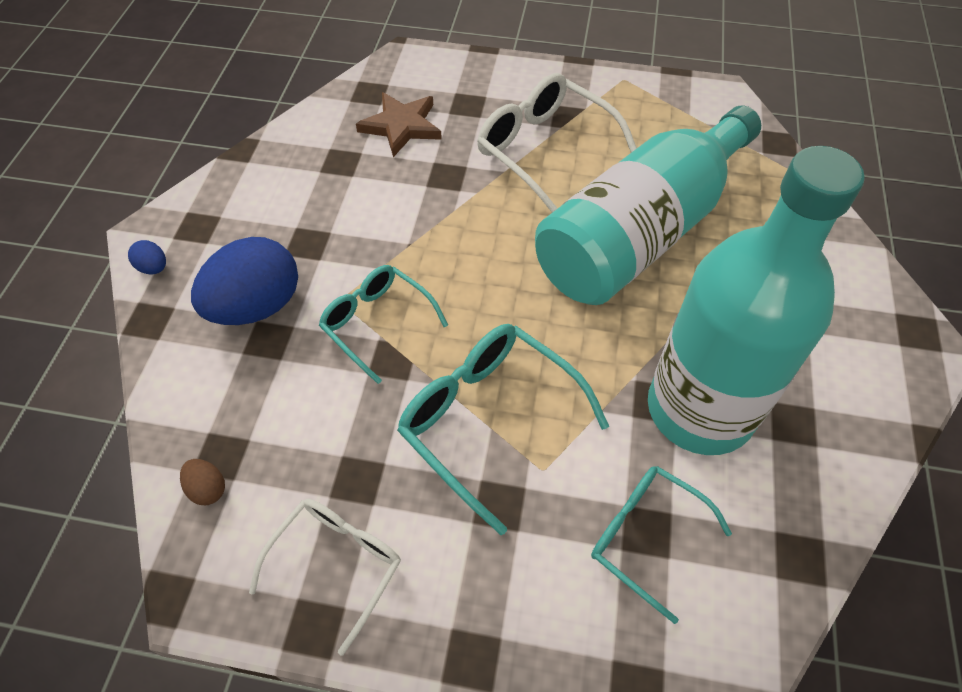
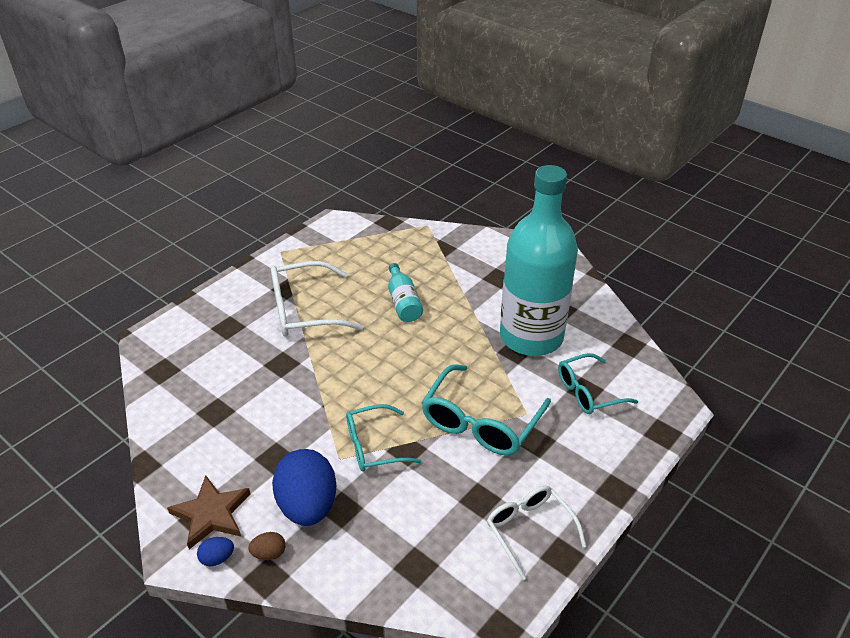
camera: 60 degrees left, 15 degrees down
brown egg [180,459,225,505] -> brown egg moved to [248,532,286,560]
brown star [356,92,442,157] -> brown star moved to [167,475,250,549]
turquoise glasses [397,324,609,535] -> turquoise glasses turned 45 degrees counterclockwise [422,364,551,456]
turquoise bottle [535,106,761,305] -> turquoise bottle [388,263,423,322], size x0.41

